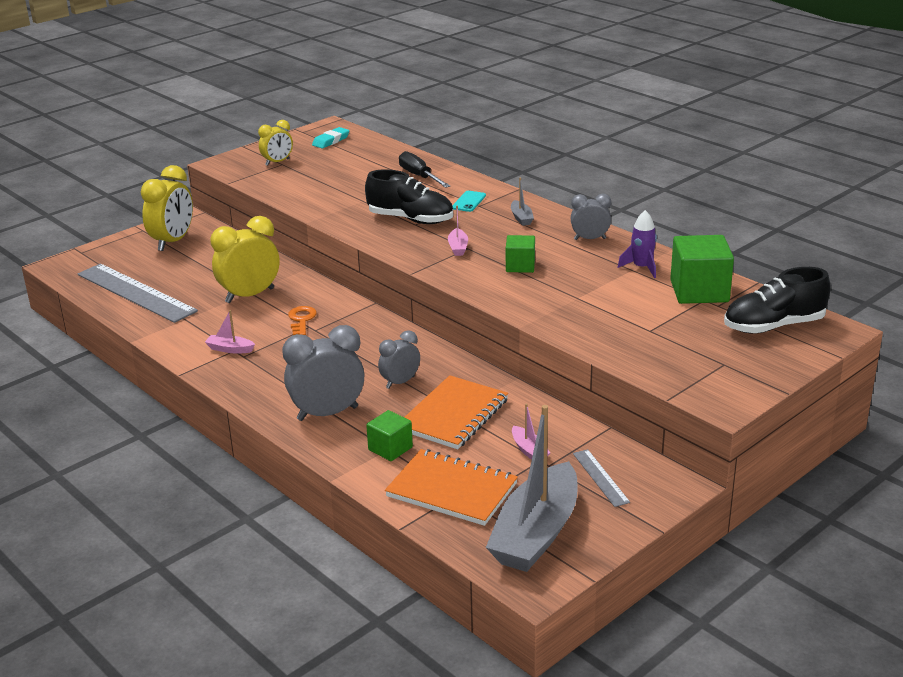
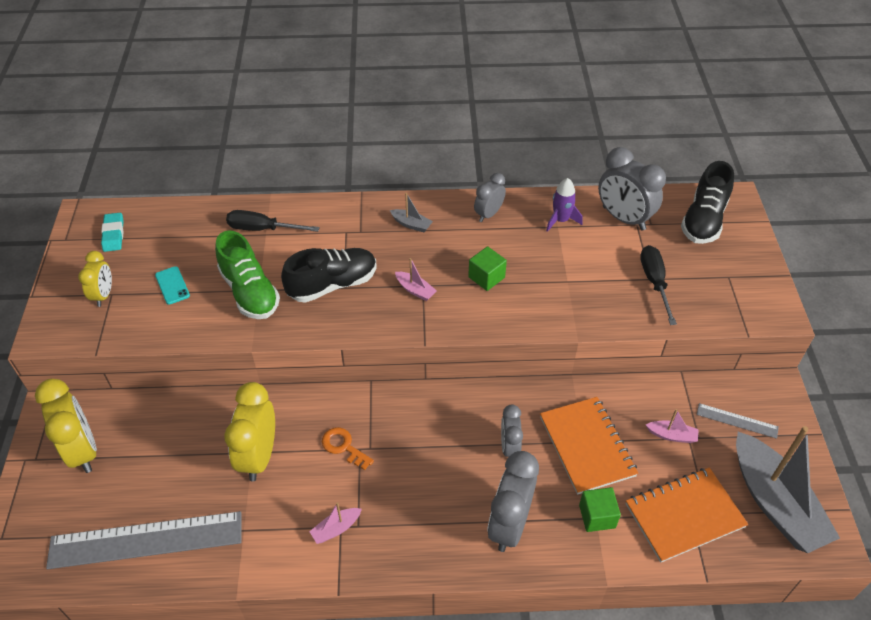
camera: 50 degrees left, 20 degrees up
turquoise phone [452,191,486,212] -> turquoise phone moved to [155,266,190,305]
green cube [670,235,734,304] -> grey clock [598,147,666,231]
none -> green shoe [215,230,280,319]
none -> black screwdriver [640,245,677,325]

